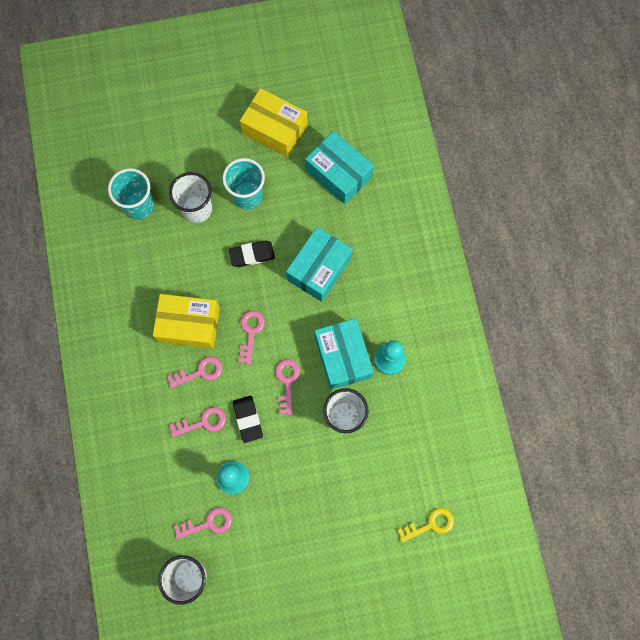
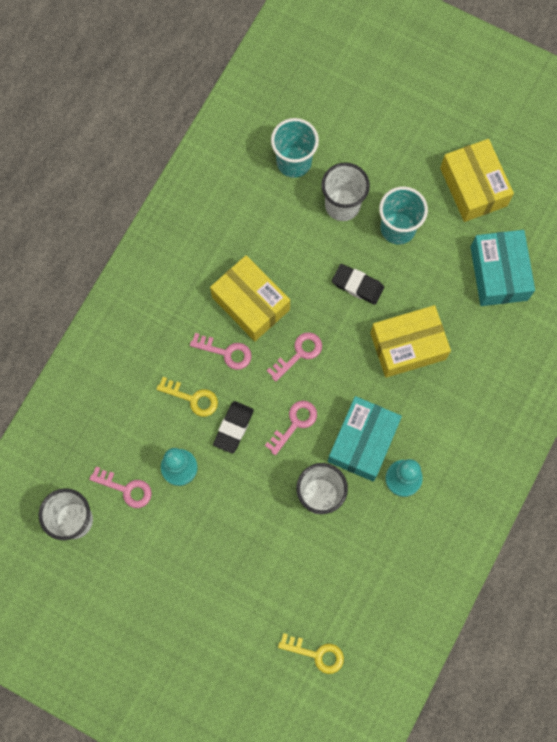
camera: 40 degrees right, 0 degrees up
pink key [170,407,226,437] -> yellow key [157,377,218,417]
turquoise box [286,227,353,302] -> yellow box [370,305,451,378]

